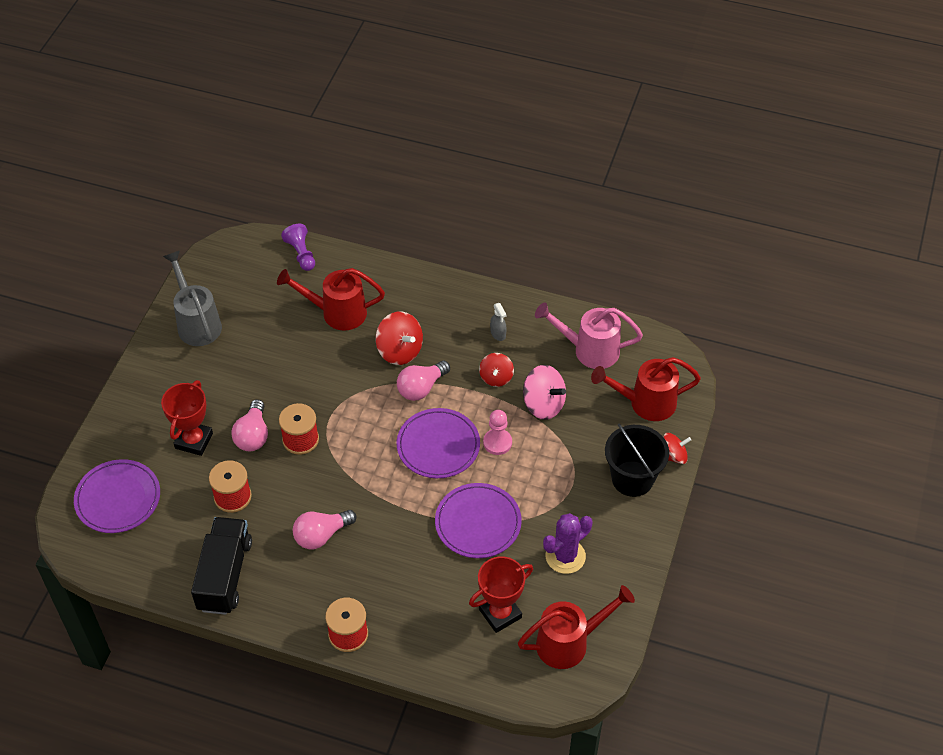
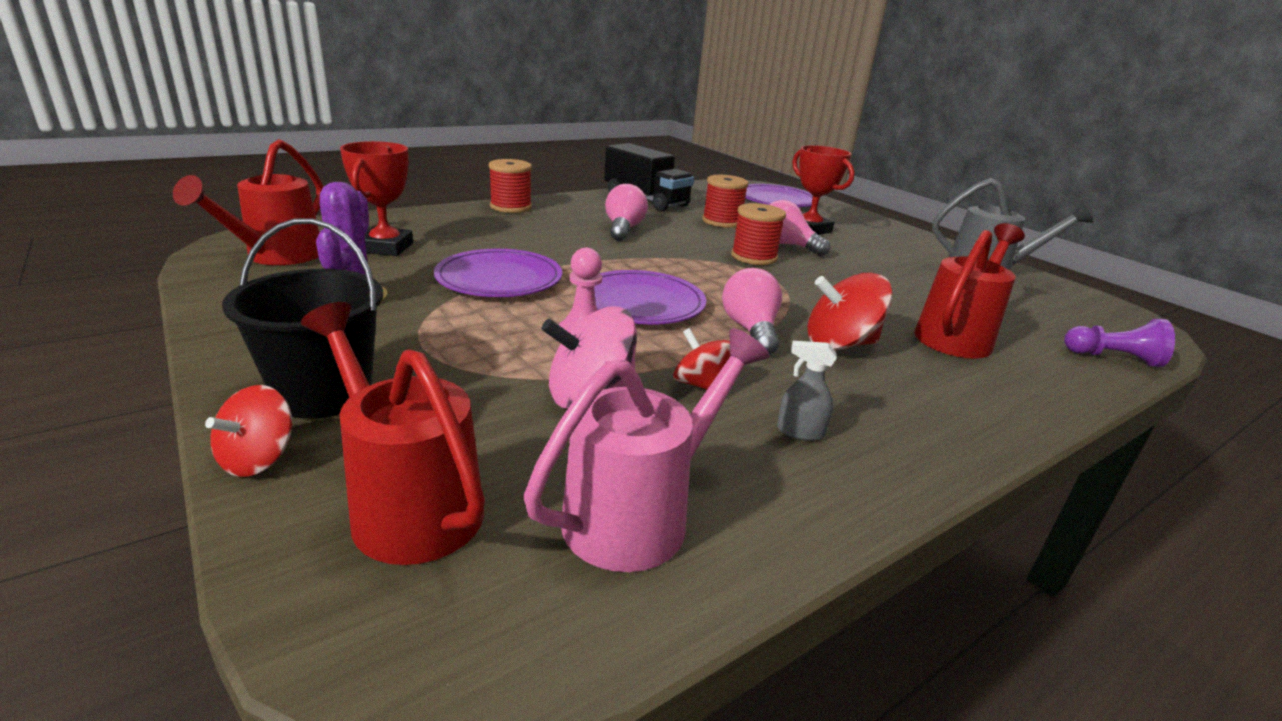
camera: 125 degrees right, 25 degrees down
red watering can [591,357,701,421] -> red watering can turned 75 degrees counterclockwise [301,302,485,565]

